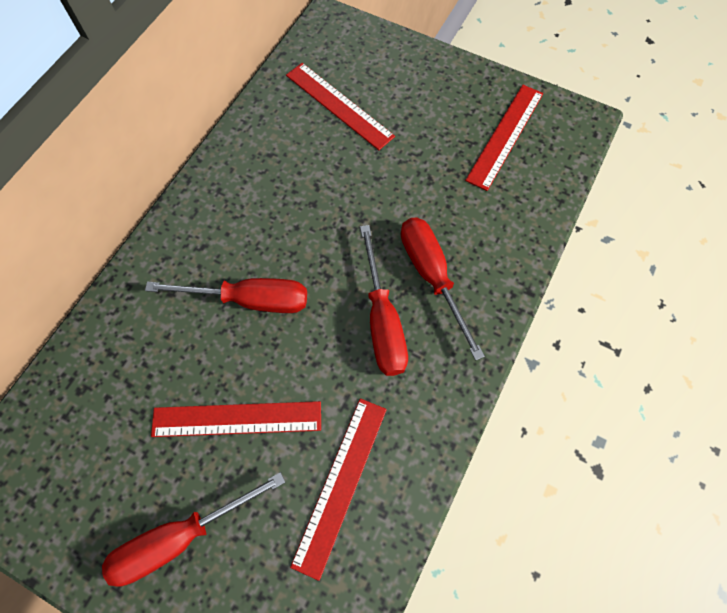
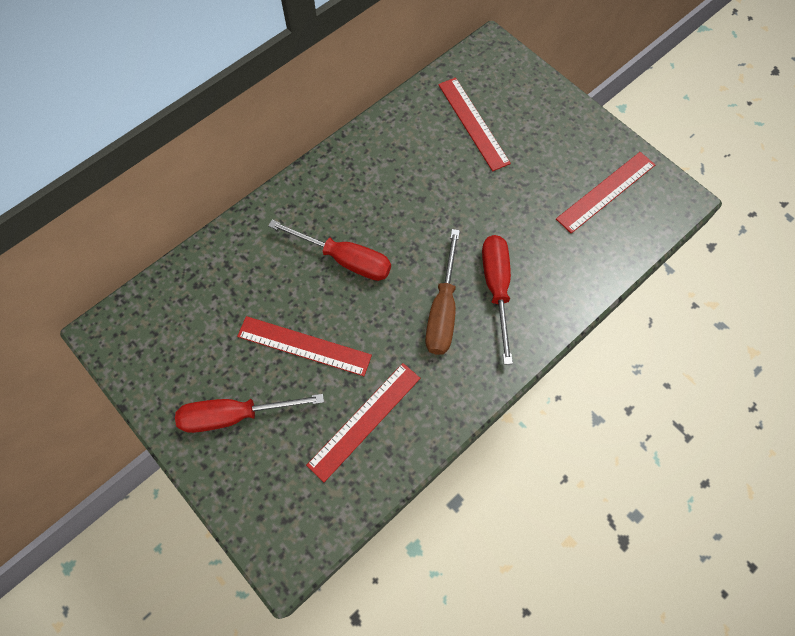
camera: 20 degrees right, 0 degrees up
red screwdriver [360,225,408,376] -> brown screwdriver [425,229,460,355]

